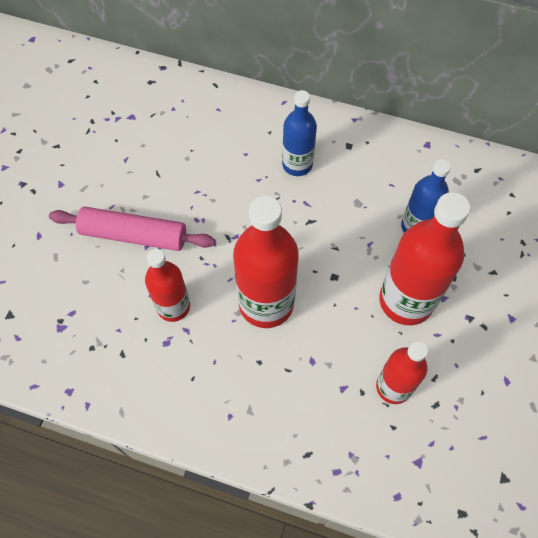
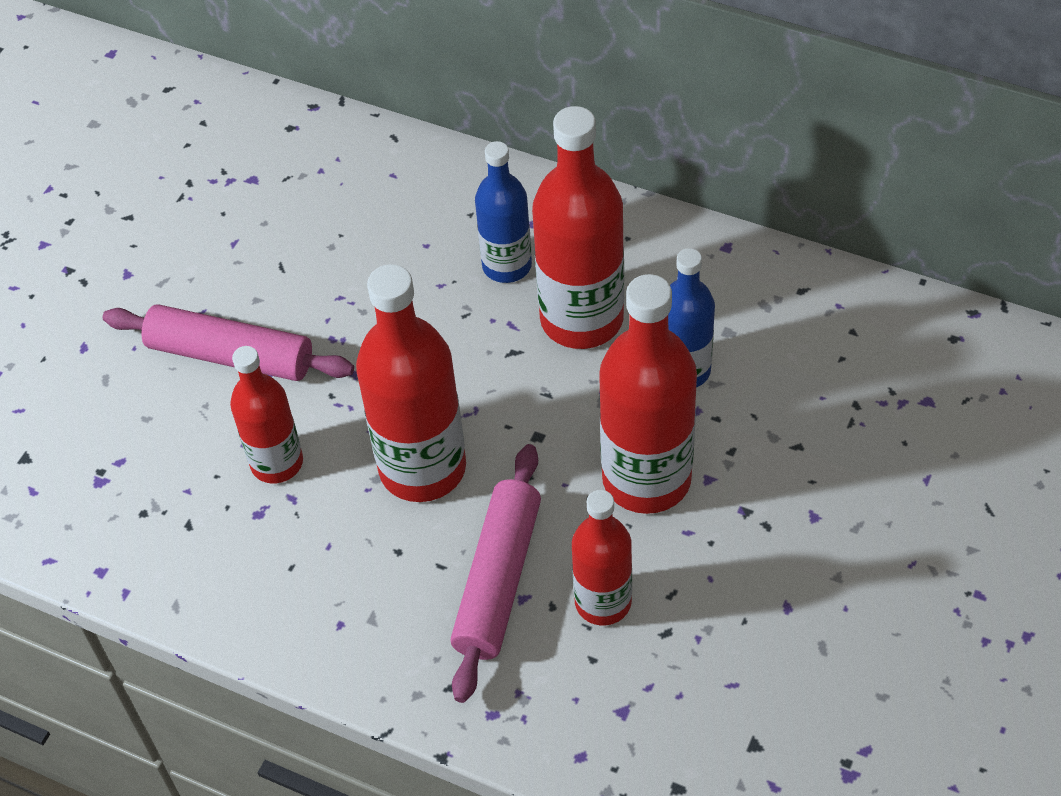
camera: 10 degrees right, 10 degrees down
none -> pink rolling pin [451,444,541,703]
none -> red bottle [532,106,624,349]

